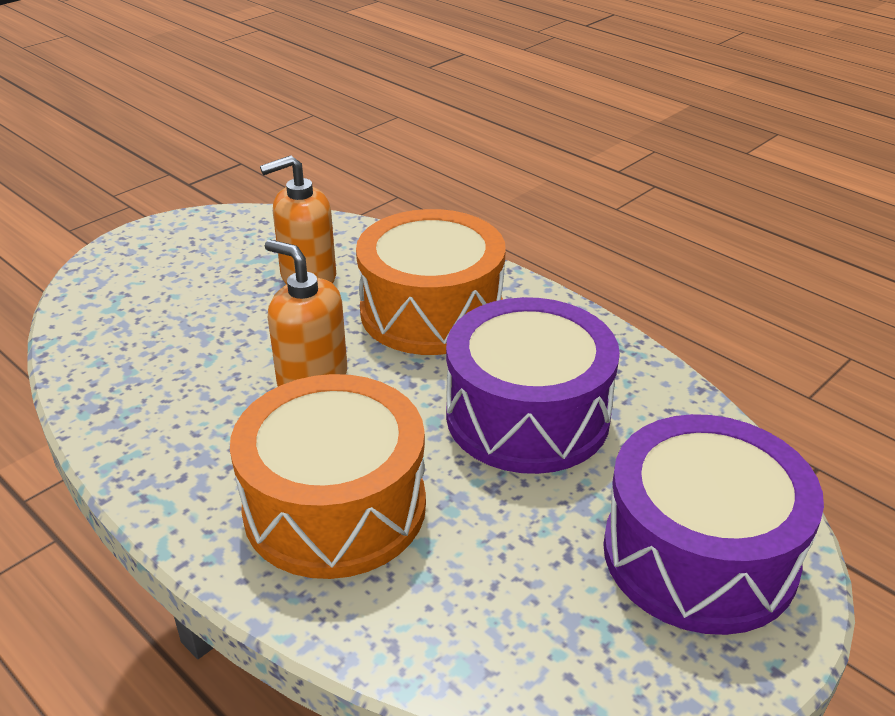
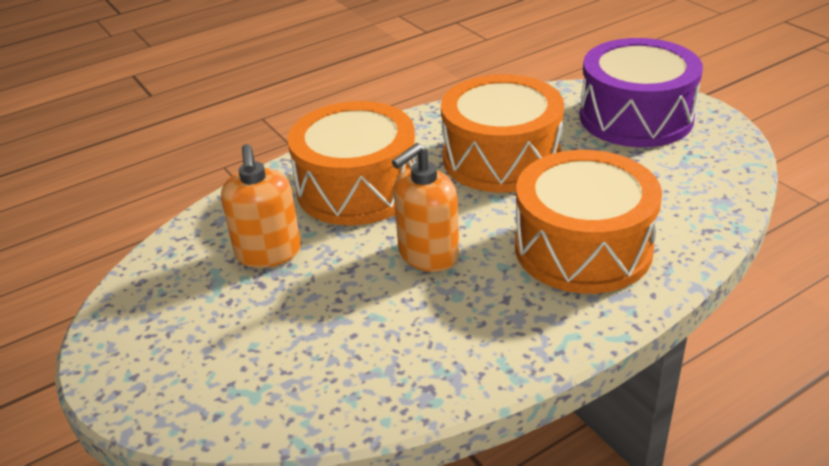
camera: 75 degrees left, 0 degrees up
purple drum [446,297,620,474] -> orange drum [441,74,564,193]

